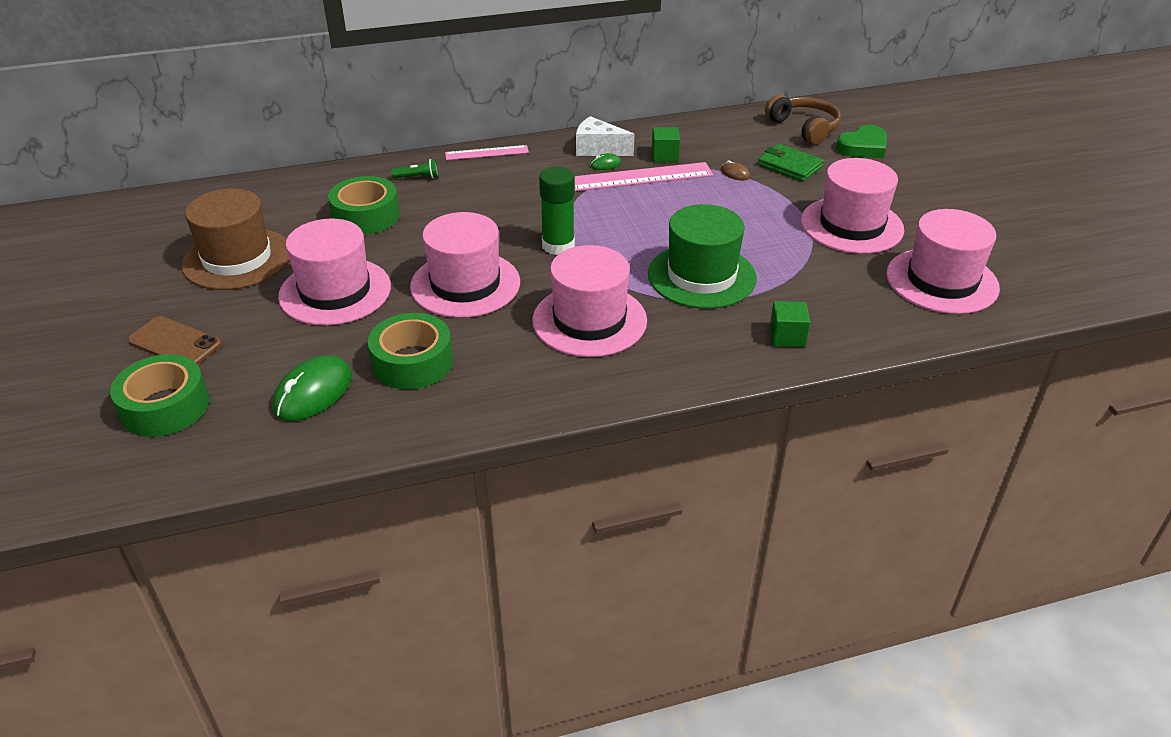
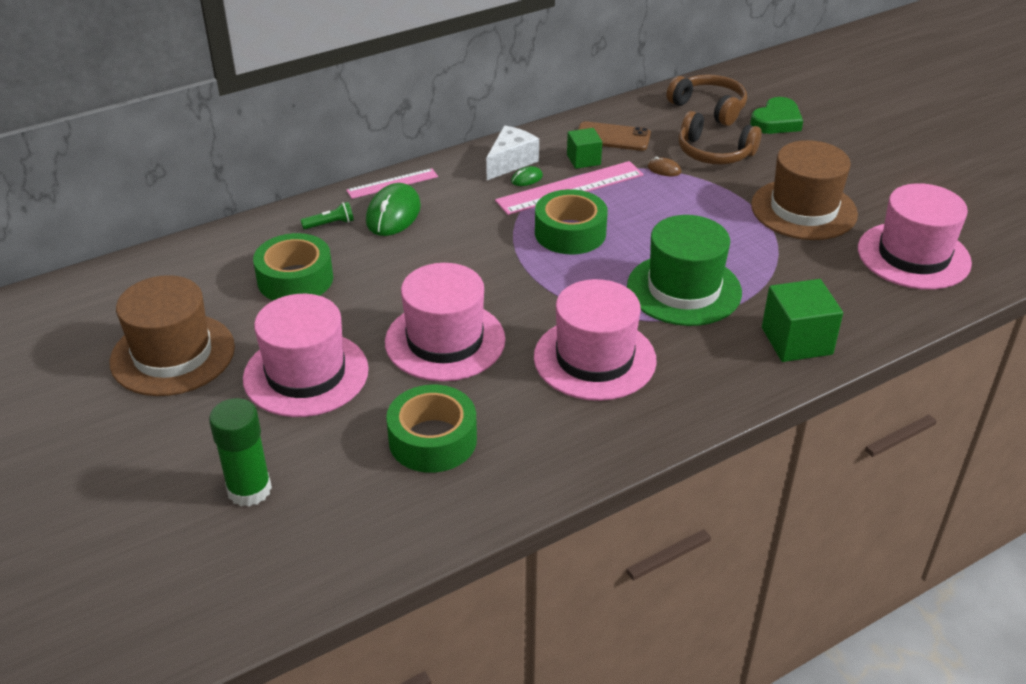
camera: 15 degrees left, 0 degrees up
green tape [110,354,209,437] -> green tape moved to [535,189,608,254]
brown phone [127,316,222,365] -> brown phone moved to [578,121,651,151]
green mouse [272,355,352,421] -> green mouse moved to [366,183,421,236]
green glue stick [539,167,575,255] -> green glue stick moved to [209,398,272,507]
white cheese [576,116,635,156] -> white cheese turned 120 degrees clockwise [486,126,539,180]
green wallet [758,144,824,182] -> brown headphones [679,111,762,165]
green cube [770,301,810,347] -> green cube [762,279,843,362], size x1.64
pink hat [801,158,904,254] -> brown hat [751,140,858,240]

